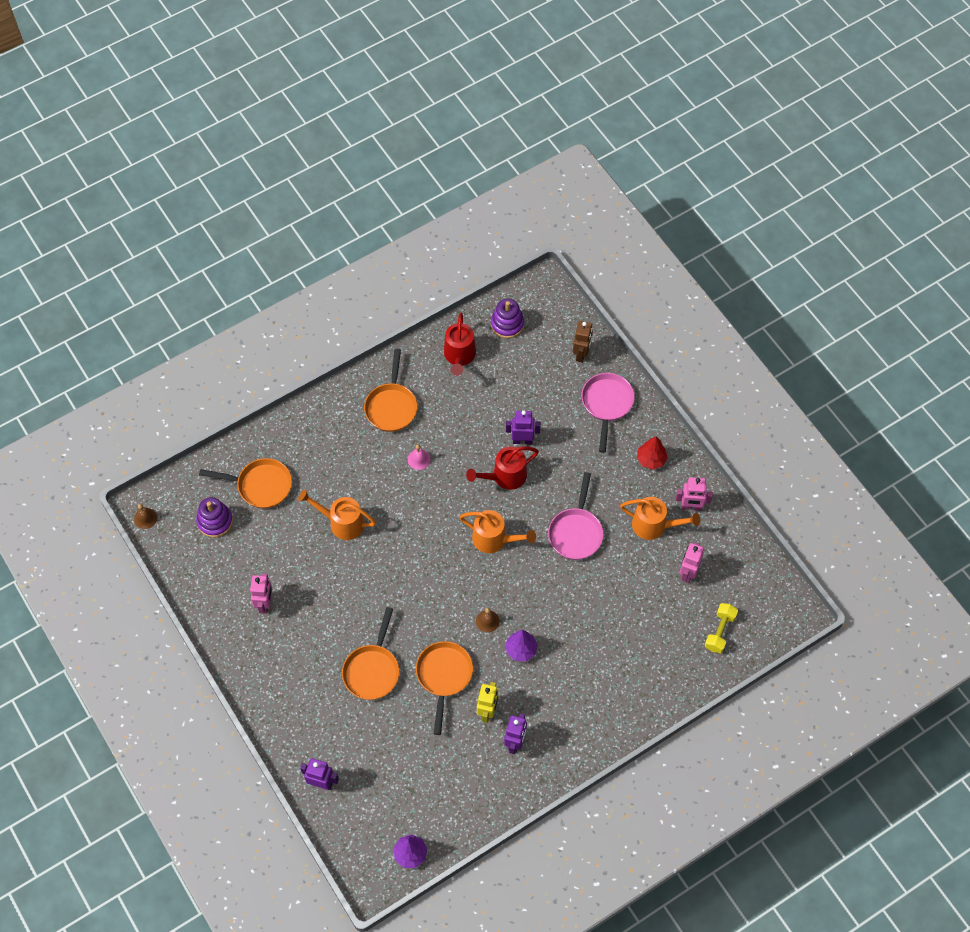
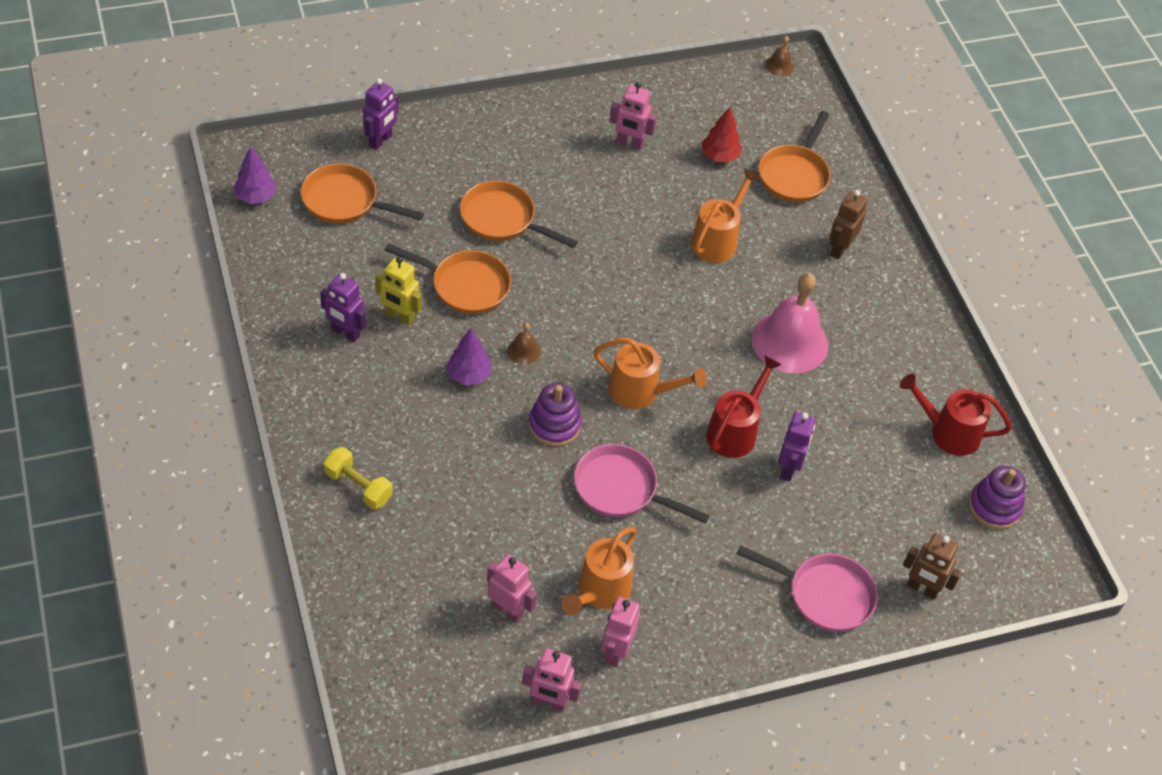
camera: 100 degrees right, 10 degrees down
purple stacking toy [196,497,233,538] -> purple stacking toy moved to [529,383,582,446]
orange pan [364,349,417,432] -> orange pan moved to [301,163,424,224]
pink bell [408,444,430,470] -> pink bell [752,273,828,373], size x2.35
orange watering can [459,510,536,553] -> orange watering can turned 105 degrees counterclockwise [594,338,706,409]
red watering can [466,446,539,490] -> red watering can turned 45 degrees clockwise [706,355,782,458]
red tree [637,436,668,470] -> red tree moved to [701,107,742,162]
yellow dumbbell [705,603,738,653] -> yellow dumbbell moved to [324,447,393,510]
none -> pink robot [522,648,582,712]
none -> brown robot [829,190,868,259]

